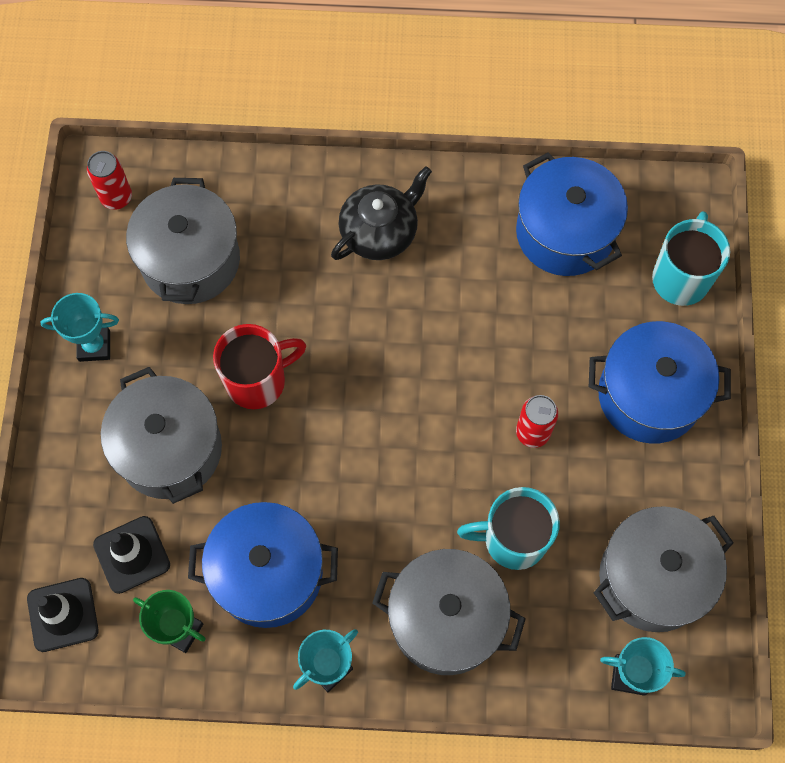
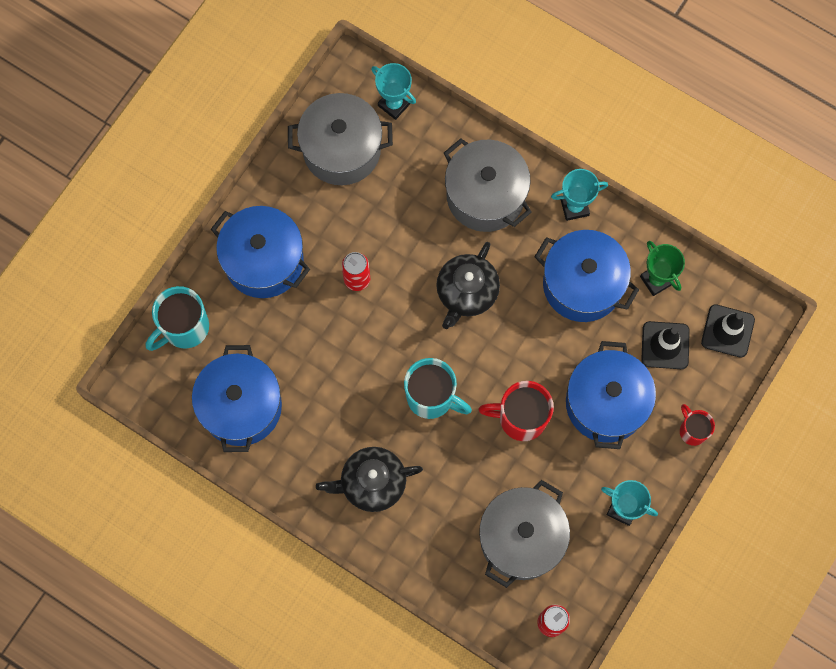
camera: 150 degrees left, 5 degrees up
grey pot [101,367,222,504] -> blue pot [566,341,656,449]
turquoise mug [457,487,560,570] -> turquoise mug moved to [404,358,472,419]
none -> black teapot [436,242,500,329]
none -> red mug [680,404,715,446]

